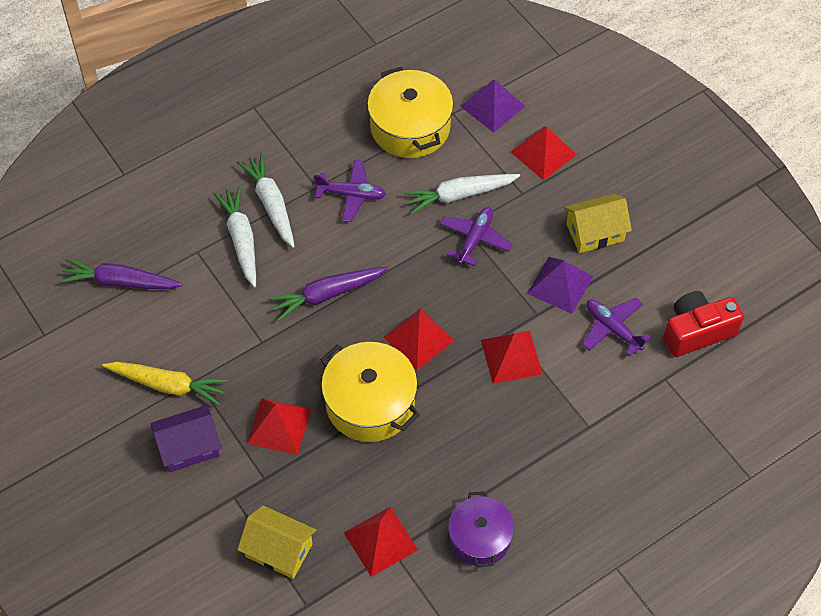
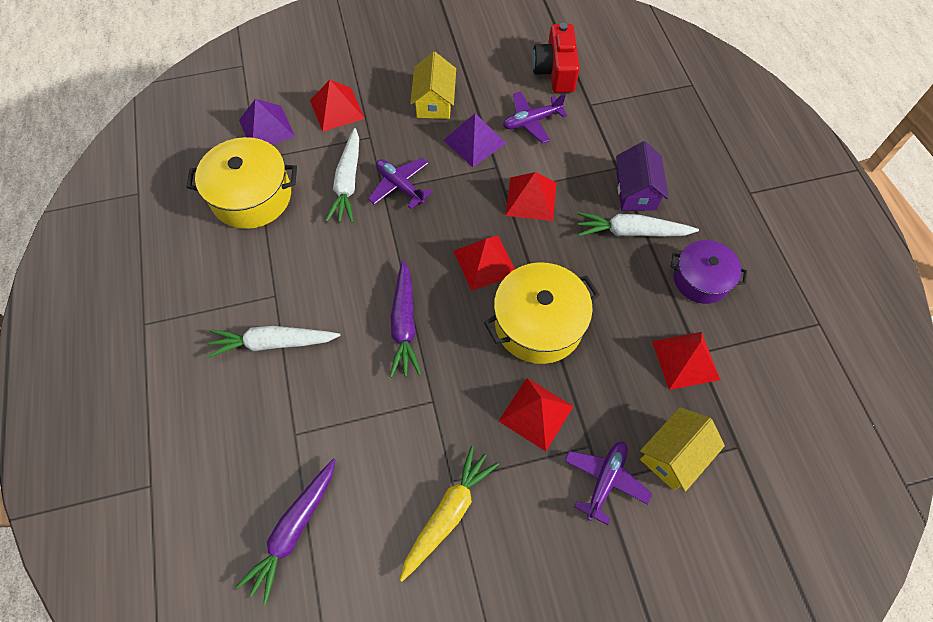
camera: 70 degrees left, 5 degrees up
purple house [150,405,222,472] -> purple house moved to [616,141,669,211]
white carrot [214,186,256,288] -> white carrot moved to [577,212,699,237]
purple plane [314,160,386,222] -> purple plane moved to [564,441,652,525]

